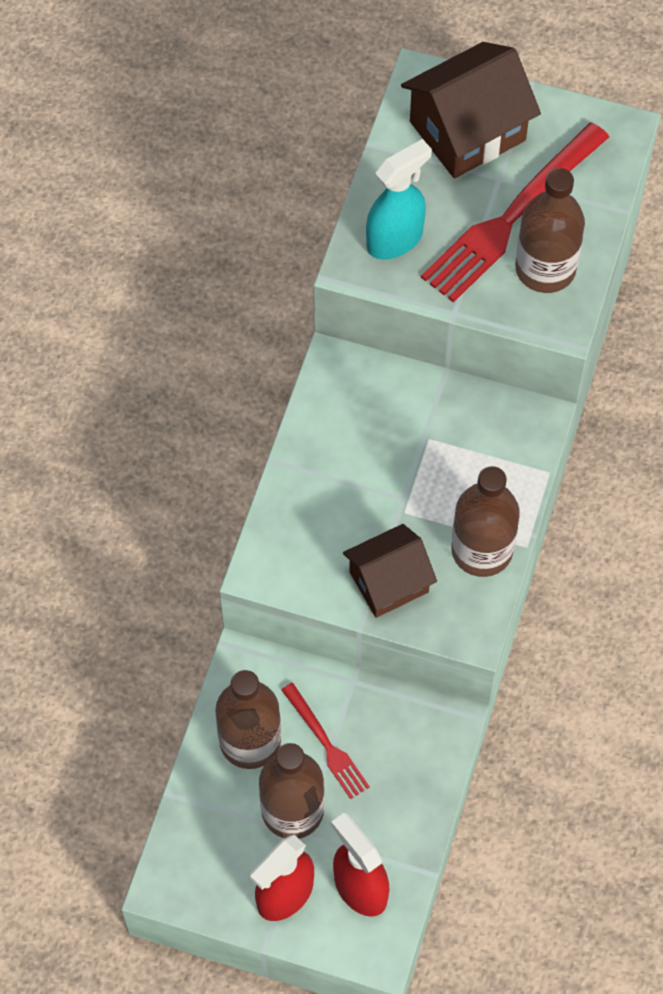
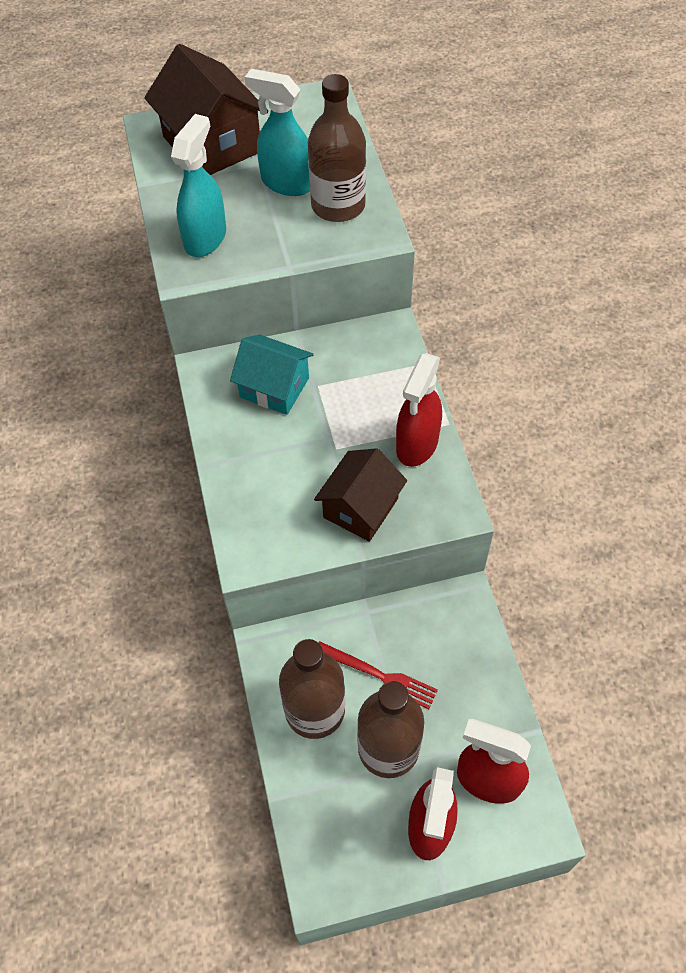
camera: 30 degrees left, 5 degrees down
brown house [401,42,541,178] -> brown house turned 60 degrees counterclockwise [145,44,268,175]
red fork [421,122,609,303] -> turquoise spray bottle [245,69,310,196]
brown bottle [451,466,520,577] -> red spray bottle [396,353,442,467]
none -> turquoise house [230,335,314,415]

